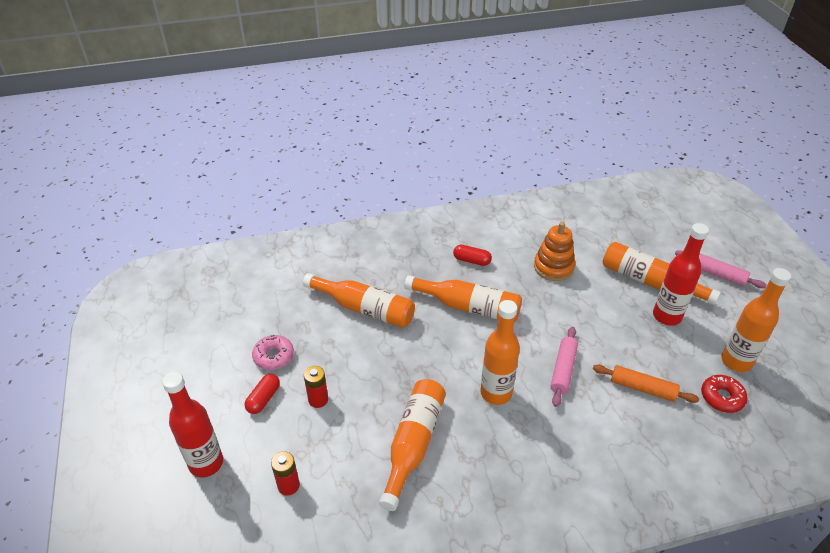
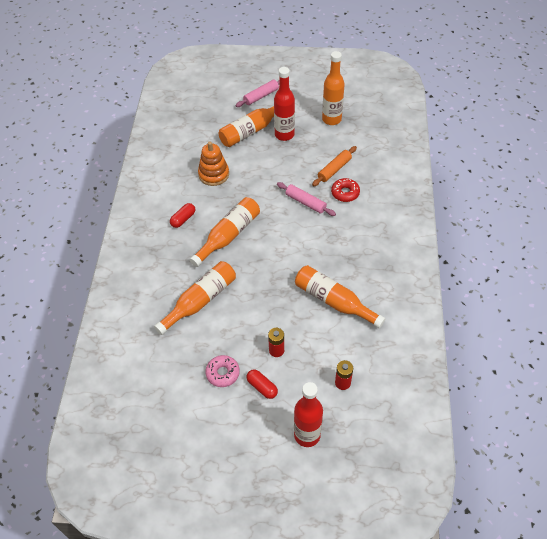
camera: 70 degrees left, 10 degrees up
orange bottle [480,300,520,405] -> none
red donut [701,375,747,413] -> red donut moved to [331,178,360,202]

